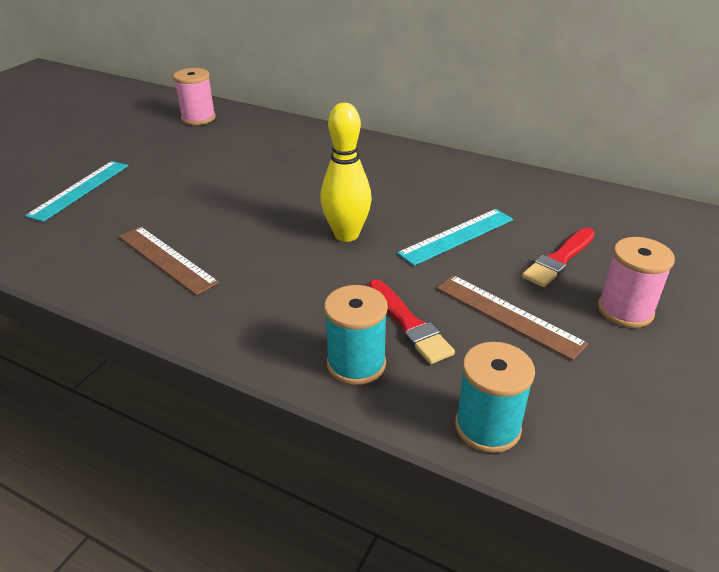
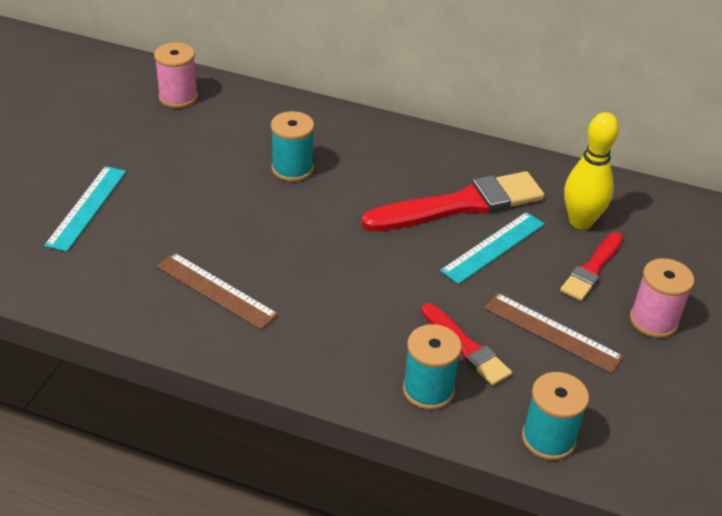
camera: 10 degrees left, 5 degrees up
yellow bowling pin [320,103,372,242] -> yellow bowling pin moved to [564,112,619,230]
none -> turquoise spool [271,111,314,182]
none -> red brush [361,171,544,231]

